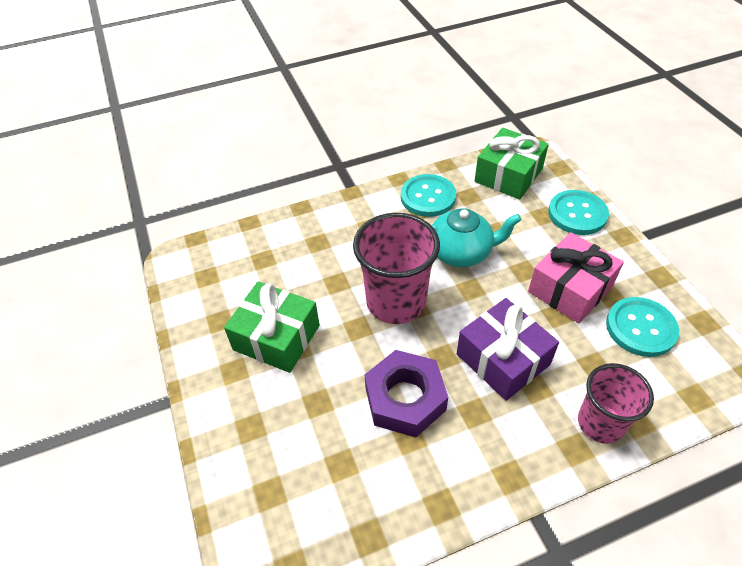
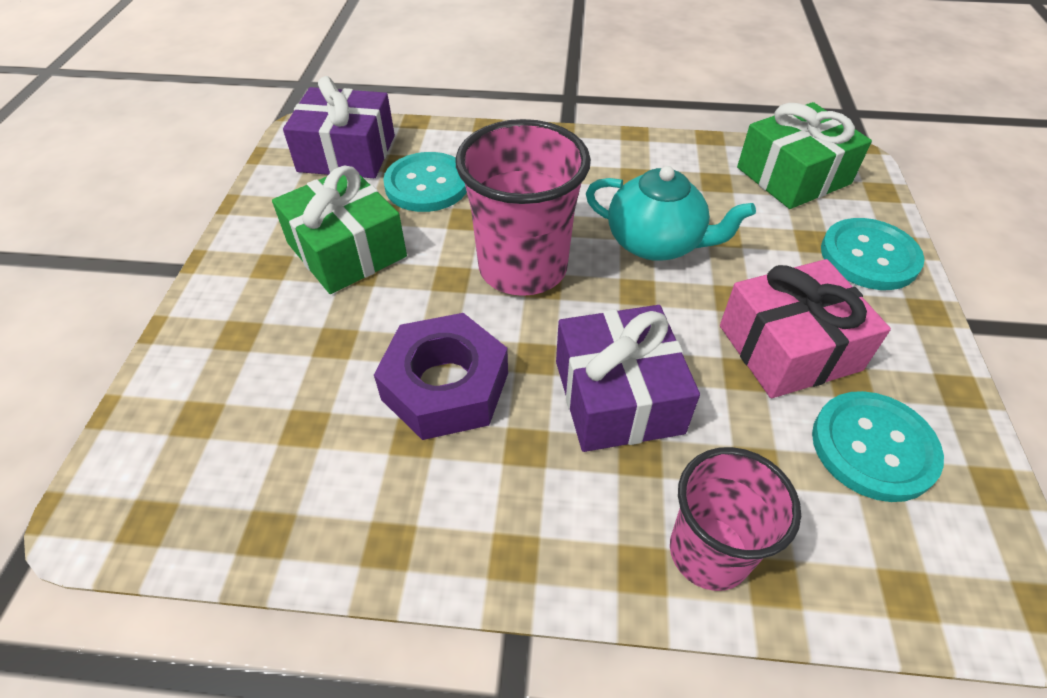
camera: 25 degrees right, 0 degrees up
turquoise button [401,174,456,217] -> turquoise button moved to [383,152,467,212]
none -> purple gift [283,76,395,178]

